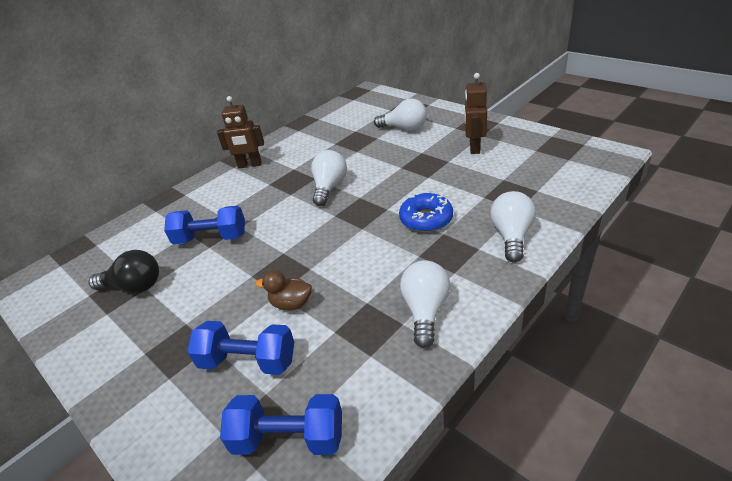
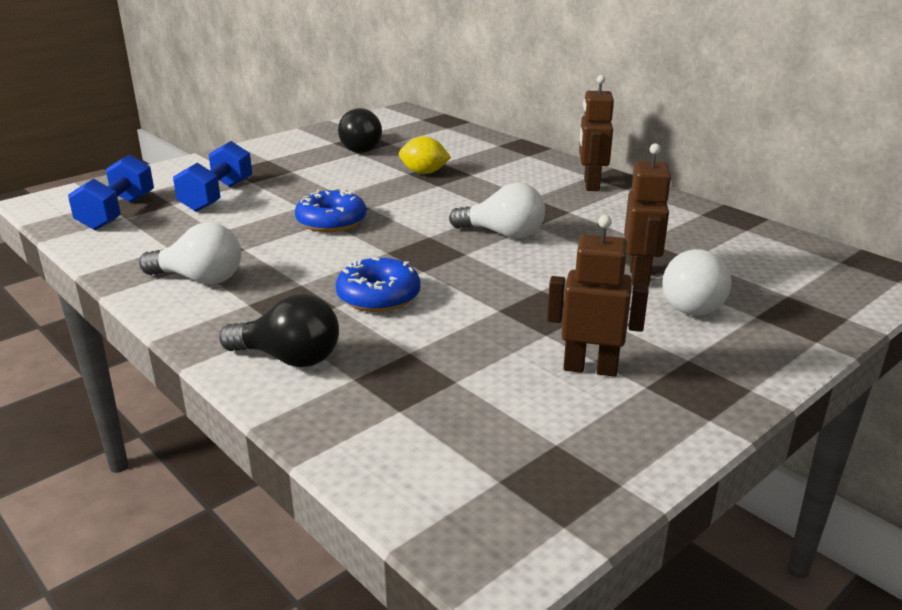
camera: 90 degrees right, 10 degrees down
blue dumbbell [164,206,245,244] -> yellow lemon [399,136,451,174]
brown duck [256,270,312,310] -> none
white light bulb [490,191,536,263] -> black light bulb [219,294,339,367]
none -> blue donut [295,188,366,232]
none -> brown robot [624,143,672,286]

